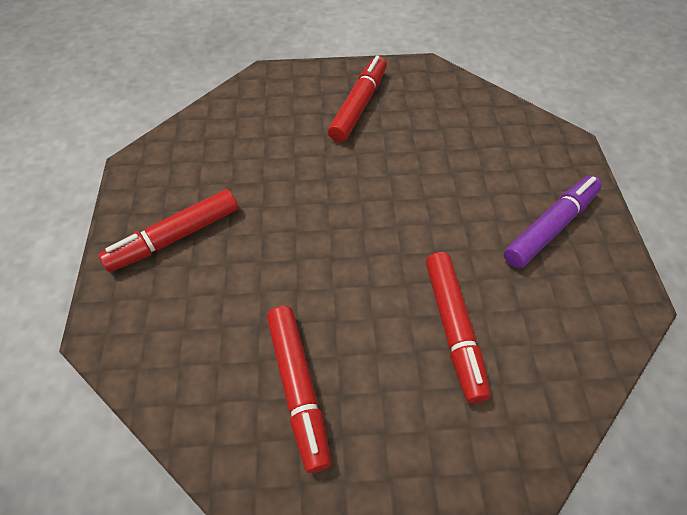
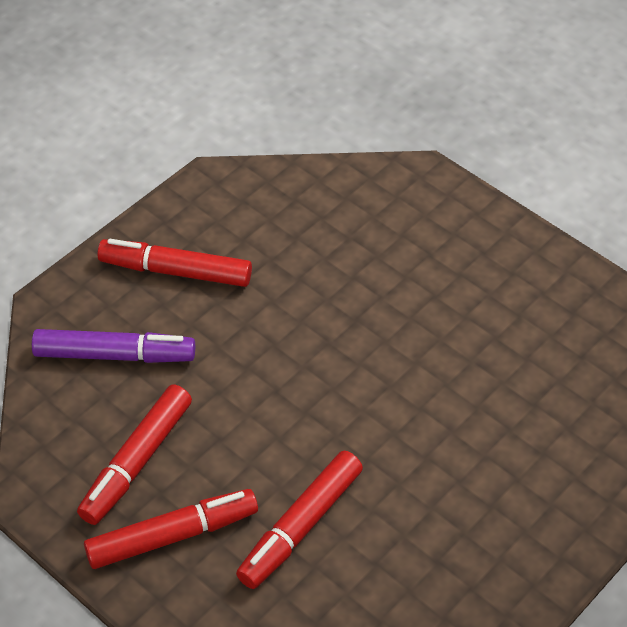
camera: 45 degrees right, 5 degrees down
red marker [328,56,387,143] -> red marker moved to [84,489,258,569]
purple marker [504,175,602,269] -> purple marker moved to [32,329,195,363]

